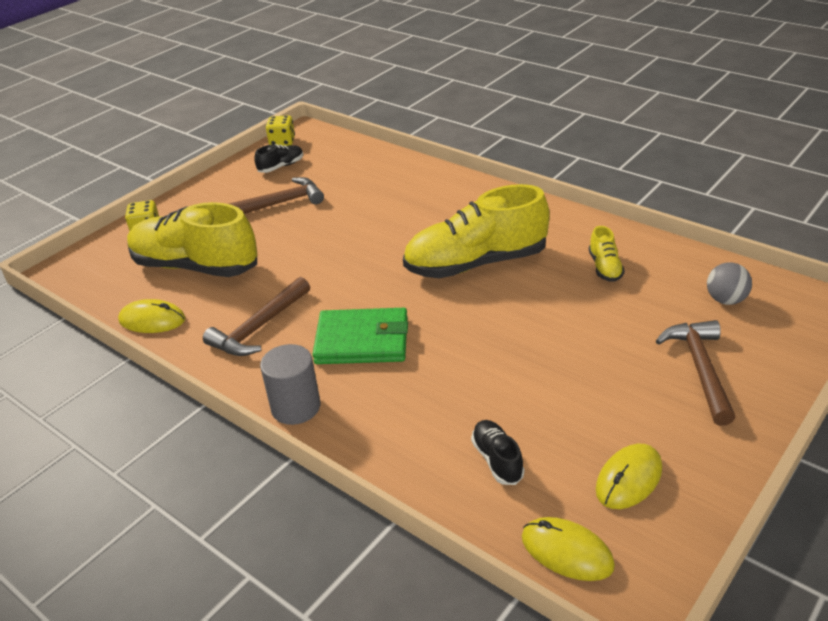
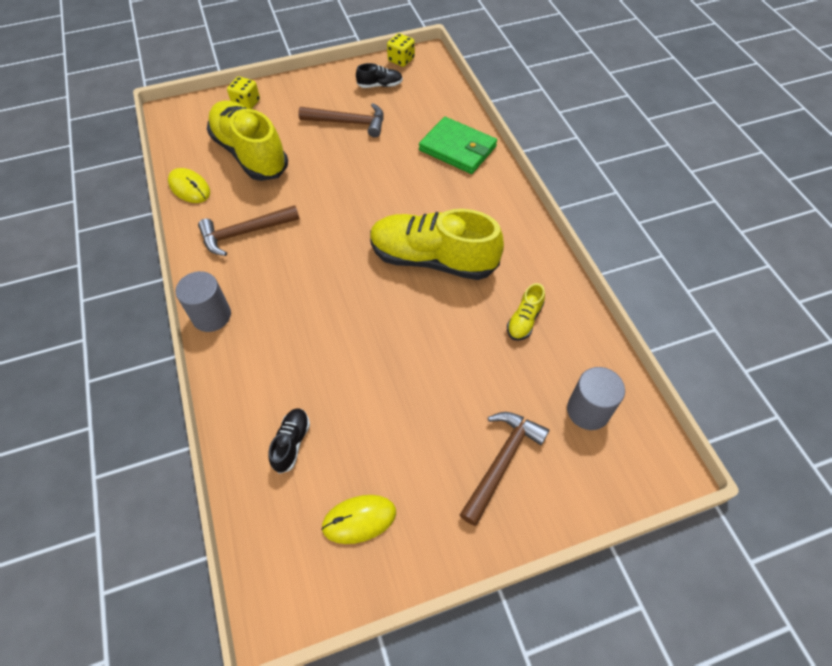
camera: 30 degrees right, 20 degrees up
green wallet [312,308,408,364] -> green wallet moved to [419,117,497,174]
yellow mouse [522,517,615,581] -> none
grey ball [707,262,752,305] -> grey cylinder [567,367,625,430]

